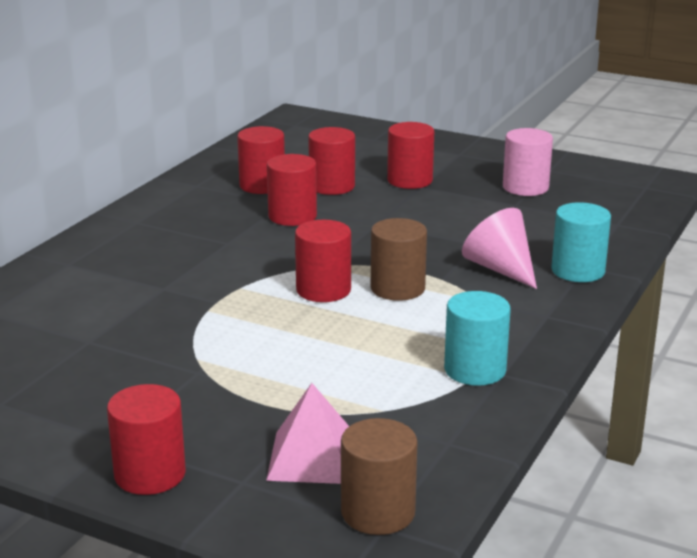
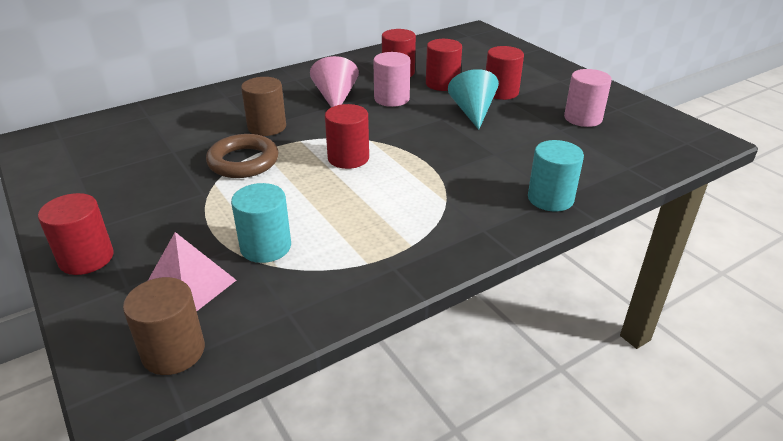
camera: 30 degrees right, 10 degrees up
red cylinder [267,154,317,226] -> pink cylinder [373,52,410,107]
brown cylinder [371,218,427,301] -> brown cylinder moved to [241,77,286,136]
turquoise cylinder [444,291,511,386] -> turquoise cylinder moved to [231,183,291,263]
pink cone [462,208,537,289] -> pink cone moved to [310,56,359,107]
none -> brown ring [206,134,279,178]
none -> turquoise cone [448,69,499,130]

